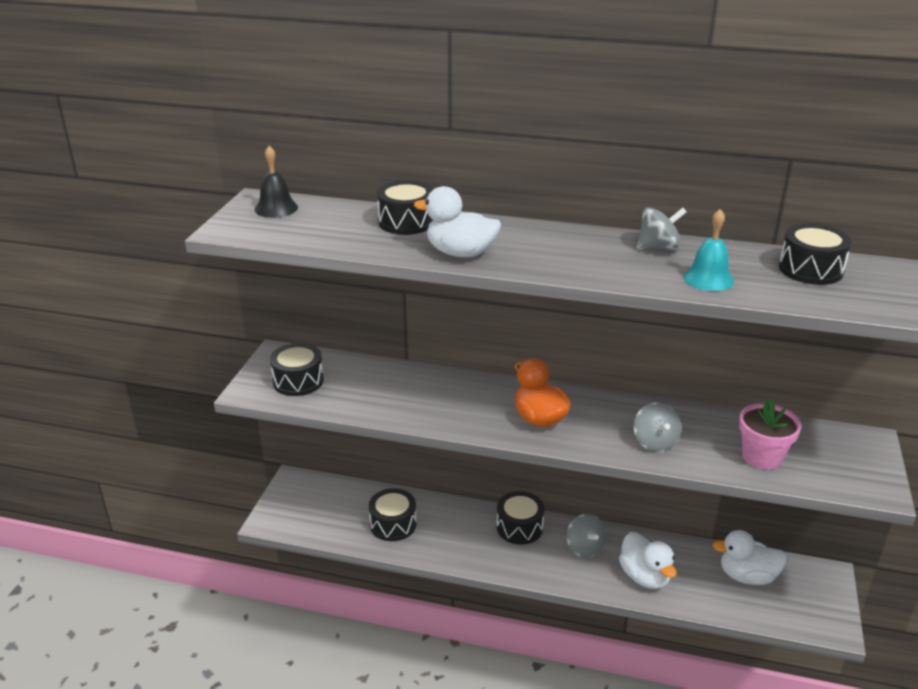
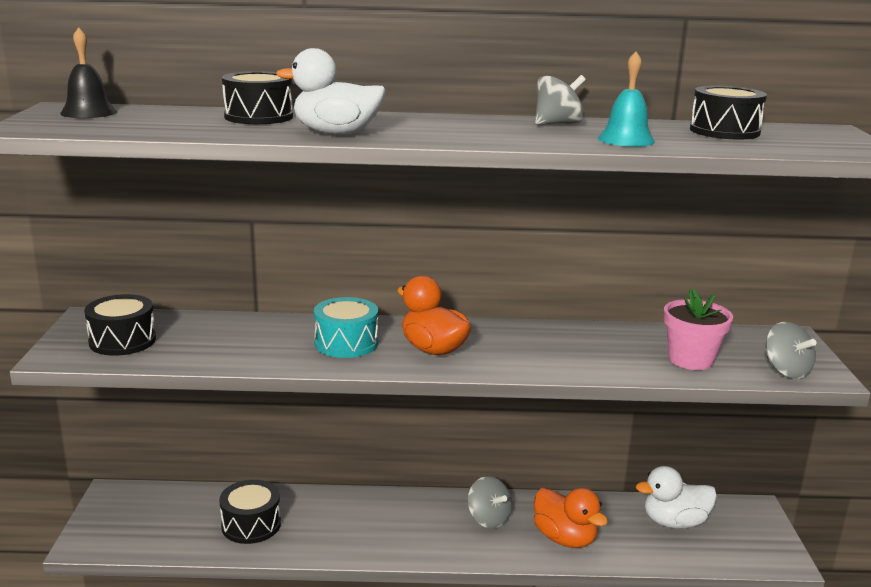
camera: 15 degrees left, 10 degrees down
black drum [497,491,545,544] -> none
white duck [619,532,677,589] -> orange duck [534,488,608,548]
grey spinning top [634,402,681,452] -> grey spinning top moved to [765,322,816,379]
none -> turquoise drum [314,297,378,358]

